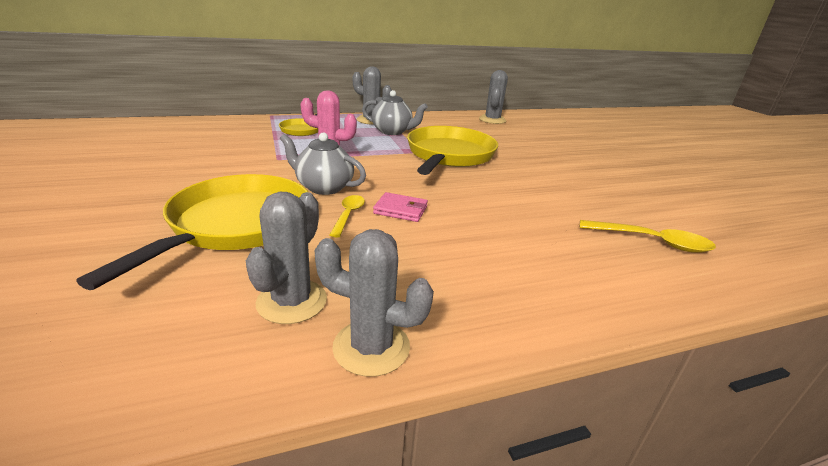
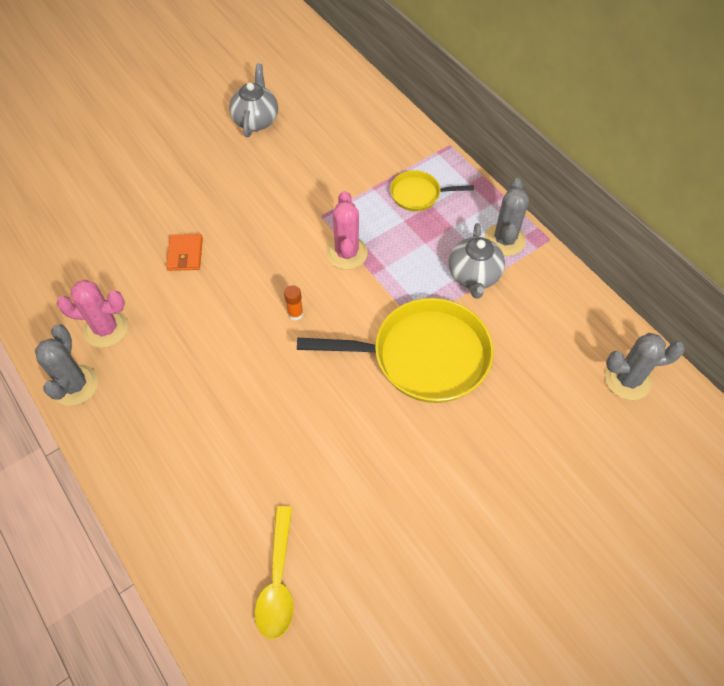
camera: 75 degrees right, 30 degrees up
yellow pan [76,174,308,290] -> orange wallet [166,234,203,271]
grey cactus [246,192,327,324] -> pink cactus [56,280,128,348]
grey teapot [280,132,366,195] -> grey teapot moved to [229,63,278,137]
yellow spoon [330,195,365,237] -> none
pink wallet [373,192,428,222] -> none
none -> orange glue stick [284,285,303,321]

